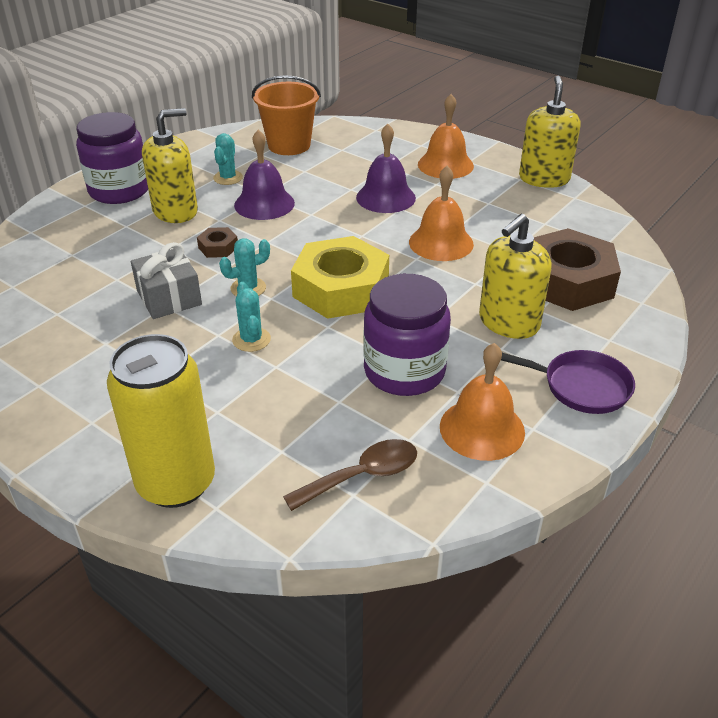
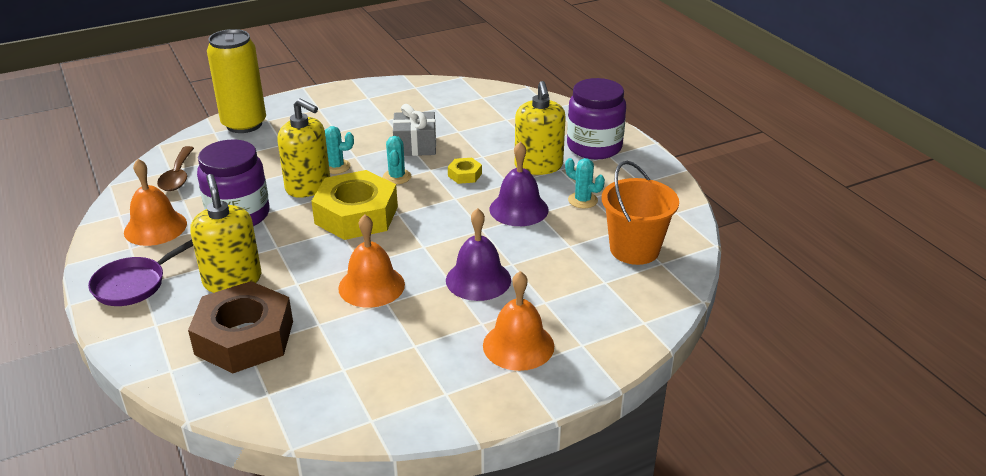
camera: 115 degrees right, 5 degrees down
brown nut [197,227,238,258] -> yellow nut [448,158,482,184]
yellow soap dispenser [519,76,581,188] -> yellow soap dispenser moved to [277,99,330,198]

